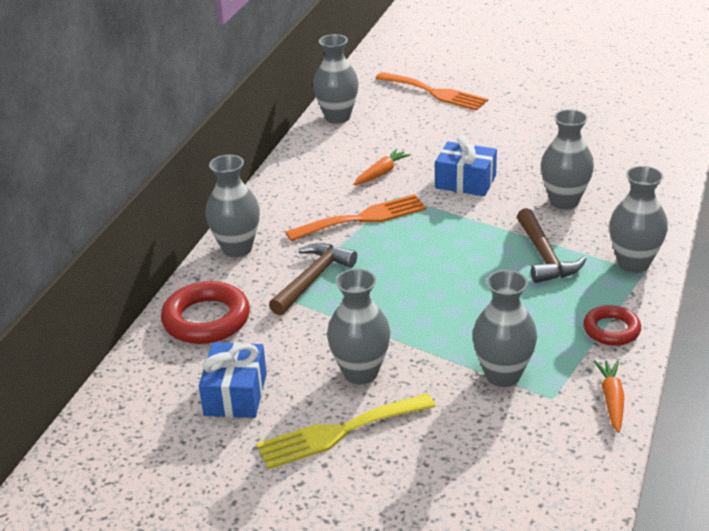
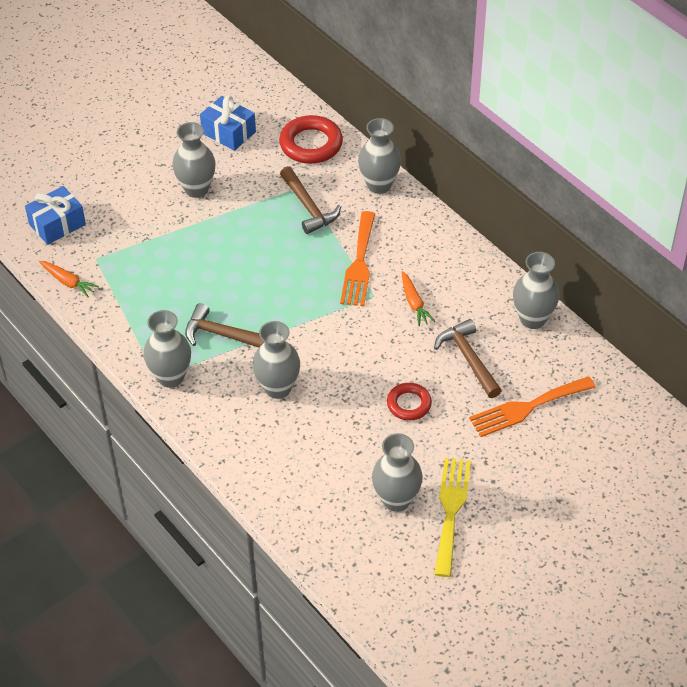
camera: 120 degrees right, 15 degrees up
yellow fork [256,393,436,469] -> yellow fork moved to [434,458,471,577]
blue gift [435,135,497,196] -> blue gift moved to [25,186,86,245]
grey vase [472,270,537,387] -> grey vase moved to [372,433,423,512]
red ring [583,305,641,346] -> red ring moved to [387,383,432,420]
none -> brown hammer [434,319,502,398]

